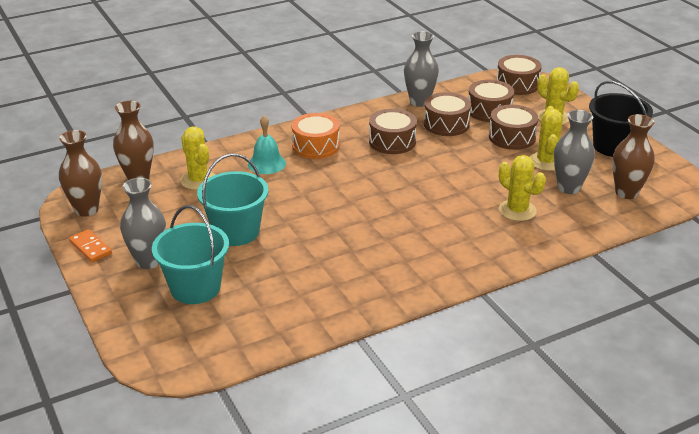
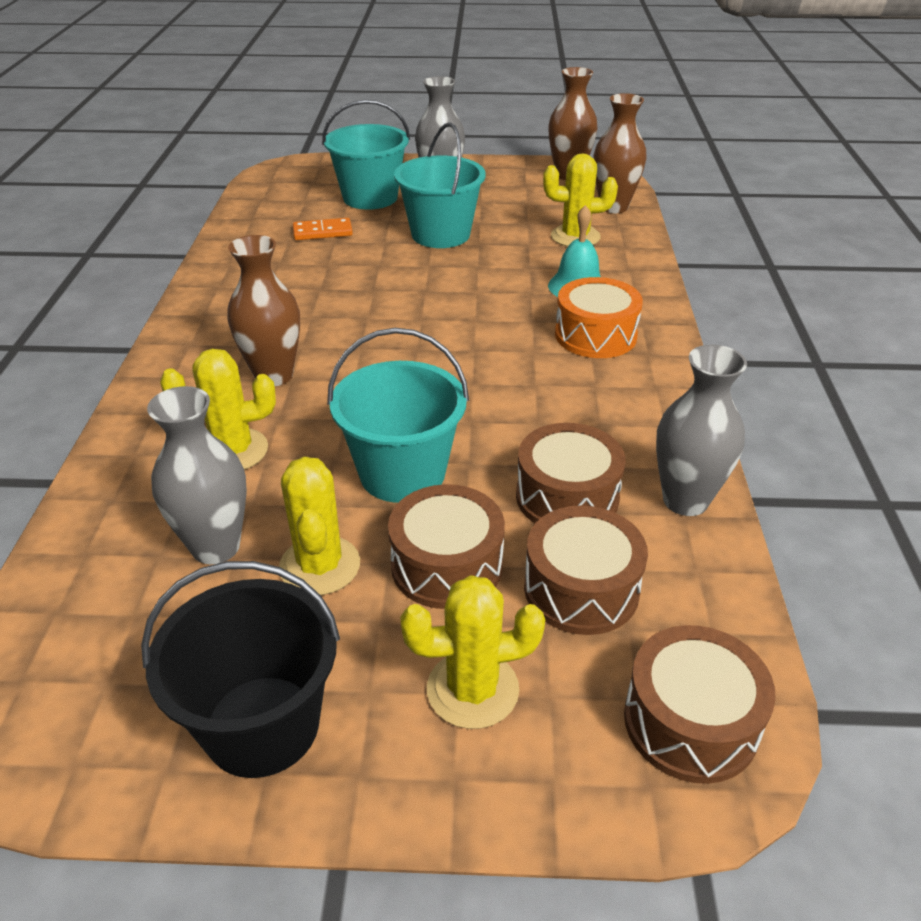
camera: 120 degrees right, 5 degrees up
orange domino [69,229,112,262] -> orange domino moved to [293,218,353,240]
brown drum [369,109,417,154] -> none
yellow cactus [530,106,563,171] -> yellow cactus turned 45 degrees clockwise [279,456,360,595]
brown vase [612,114,655,199] -> brown vase moved to [227,235,300,386]
none -> turquoise bucket [327,328,469,503]

